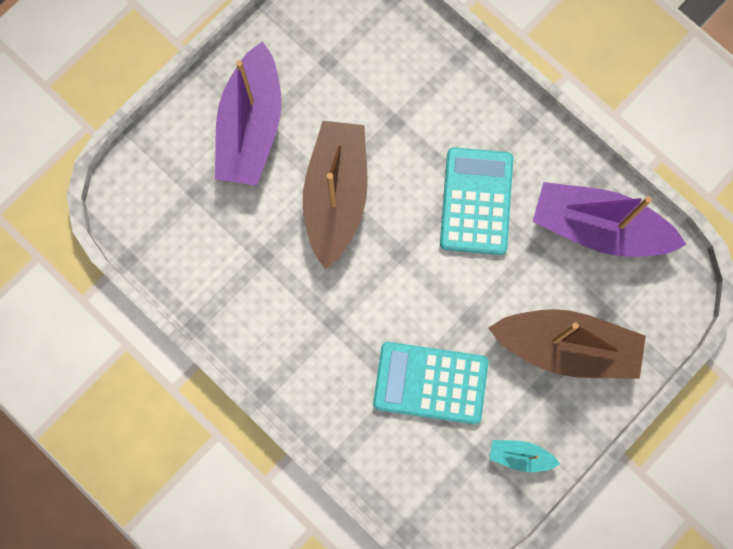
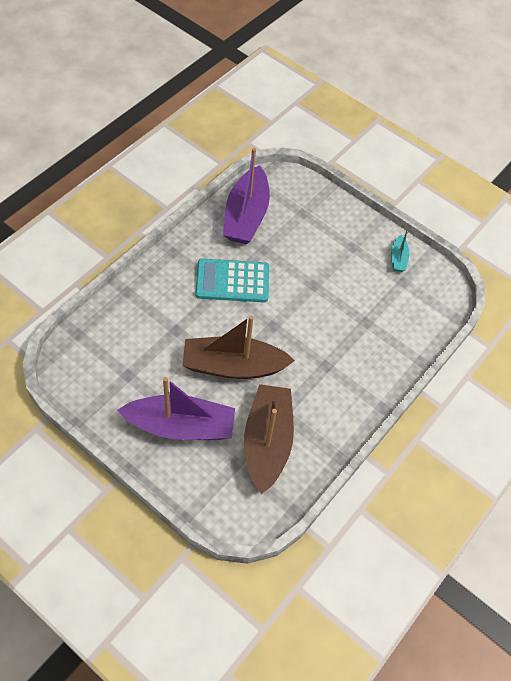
camera: 100 degrees left, 20 degrees down
turquoise calculator [373,342,488,424] -> none
brown boat [488,309,646,379] -> brown boat moved to [244,384,294,494]

